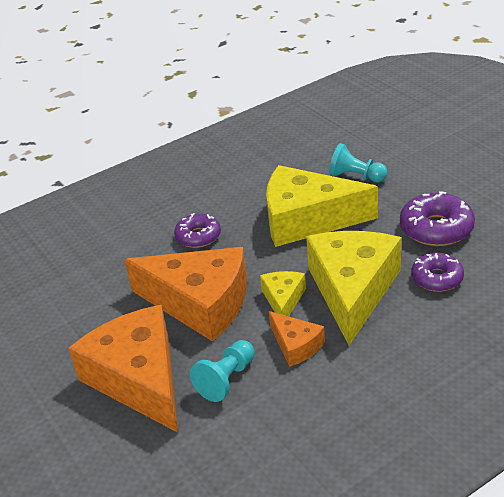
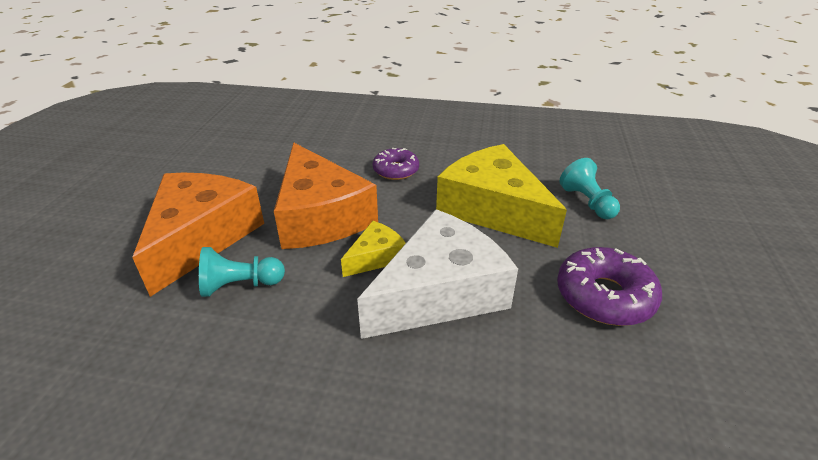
camera: 40 degrees right, 0 degrees up
orange cheese [269,311,325,367] -> none
yellow cheese [306,231,401,345] -> white cheese [357,209,518,339]
purple donut [411,253,464,292] -> none

